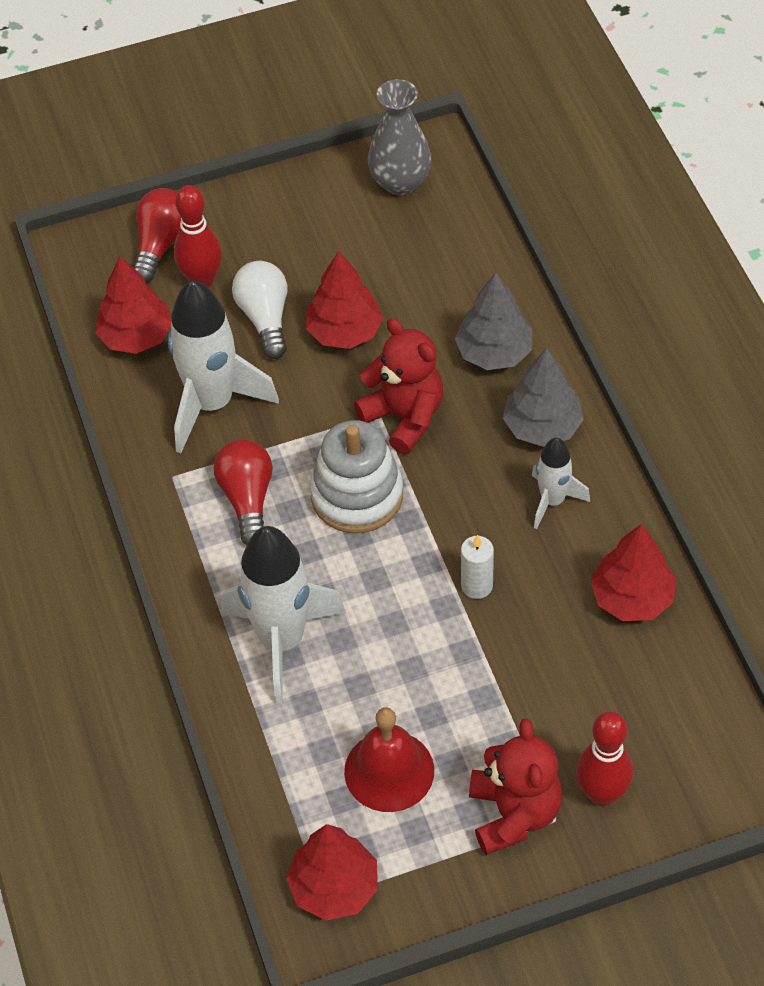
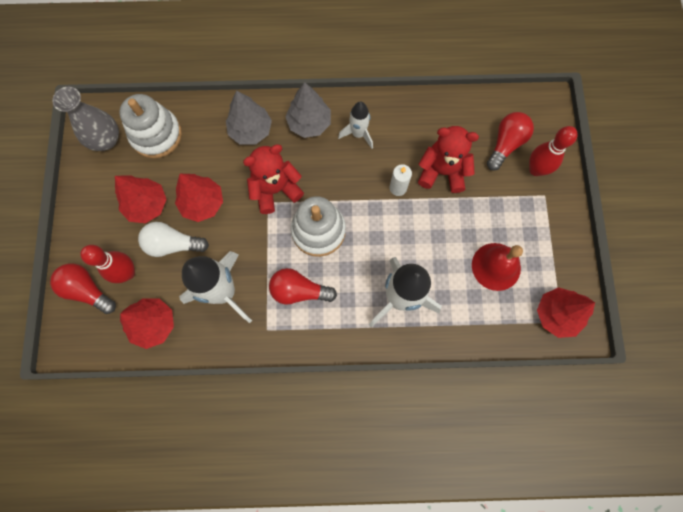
camera: 75 degrees left, 20 degrees up
red teddy bear [469,719,562,855] -> red teddy bear moved to [418,126,479,193]
red tree [590,524,676,621] -> red tree moved to [115,176,167,223]
none -> white stacking toy [119,94,182,158]
none -> red light bulb [487,112,534,171]

